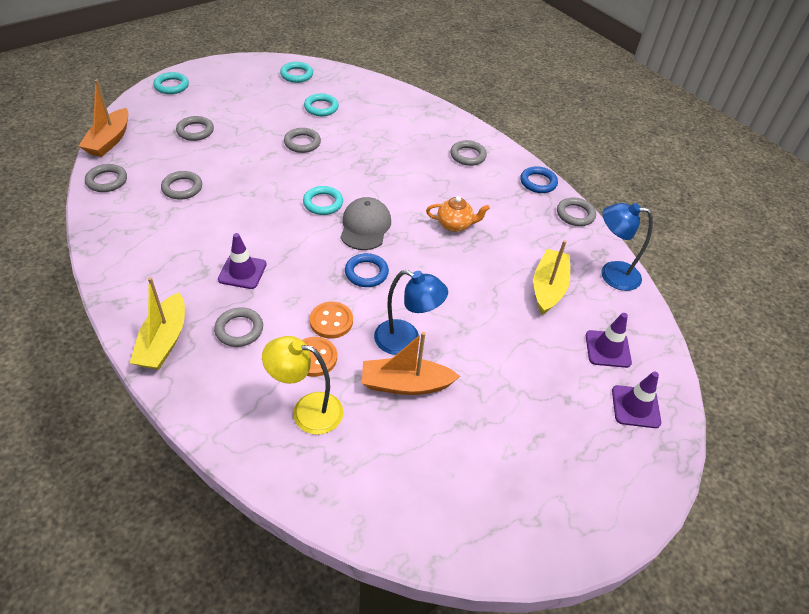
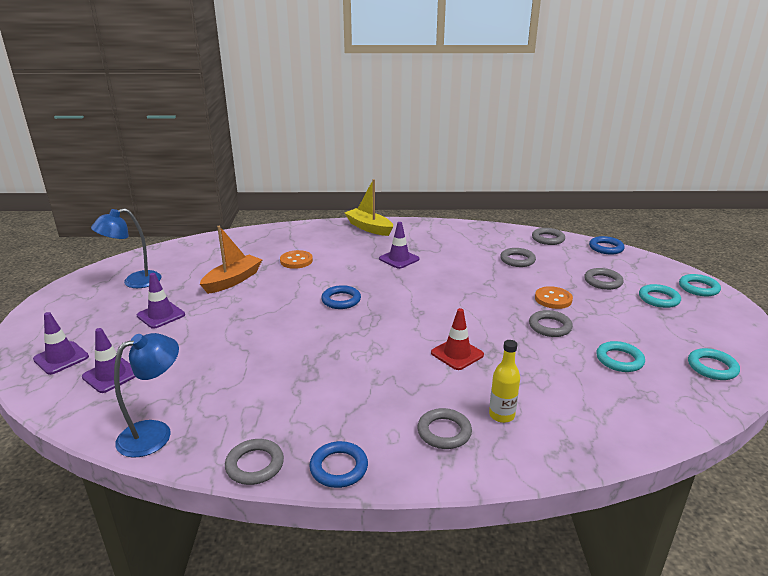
camera: 130 degrees right, 20 degrees down
orange boat [79,79,128,157] -> blue ring [589,236,625,255]
grey ring [214,307,263,347] -> none
yellow lamp [262,336,343,435] -> none
turquoise ring [303,186,343,215] -> turquoise ring moved to [639,284,681,308]
orange button [310,302,353,339] -> orange button moved to [535,286,573,309]
grey cap [340,197,391,250] -> none
blue lamp [374,270,448,355] -> blue lamp moved to [91,208,162,288]
orange teapot [426,196,490,232] -> none
yellow boat [533,240,570,315] -> none
none -> purple traffic cone [137,273,185,329]
none -> red traffic cone [431,308,484,370]
none -> yellow bottle [489,340,520,423]

